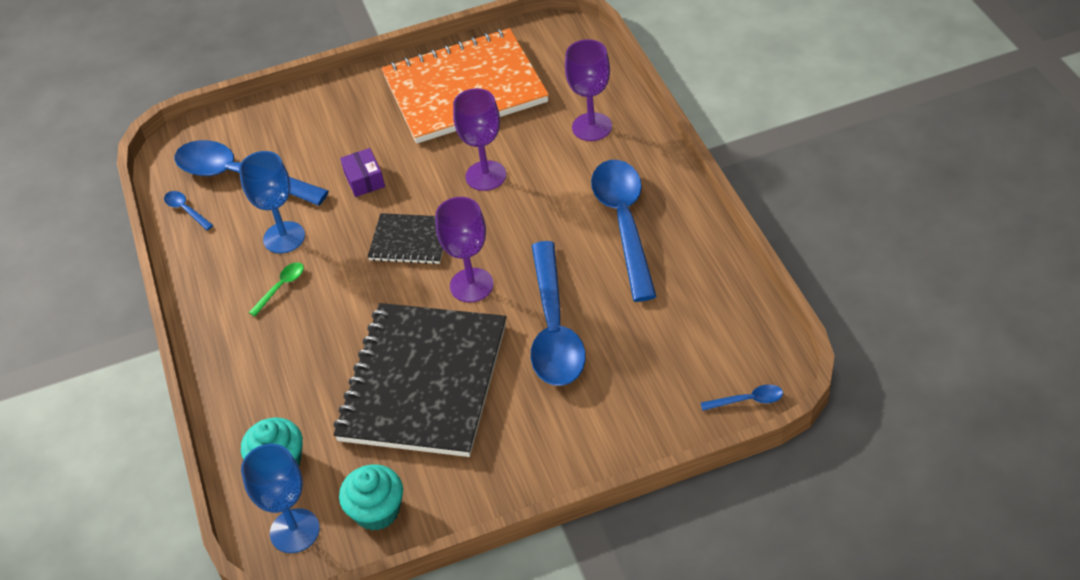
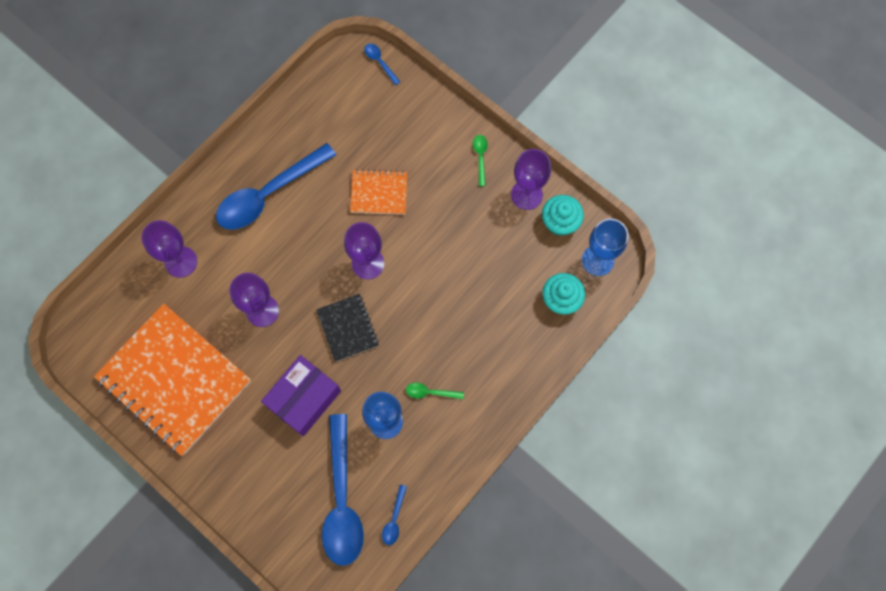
camera: 125 degrees left, 25 degrees up
black notebook [333,303,506,457] -> none
purple box [340,148,385,197] -> purple box [261,355,341,436], size x1.85
blue spoon [531,241,586,386] -> orange notebook [350,169,407,215]
none -> green spoon [473,135,488,186]
none -> purple goblet [511,149,551,210]

